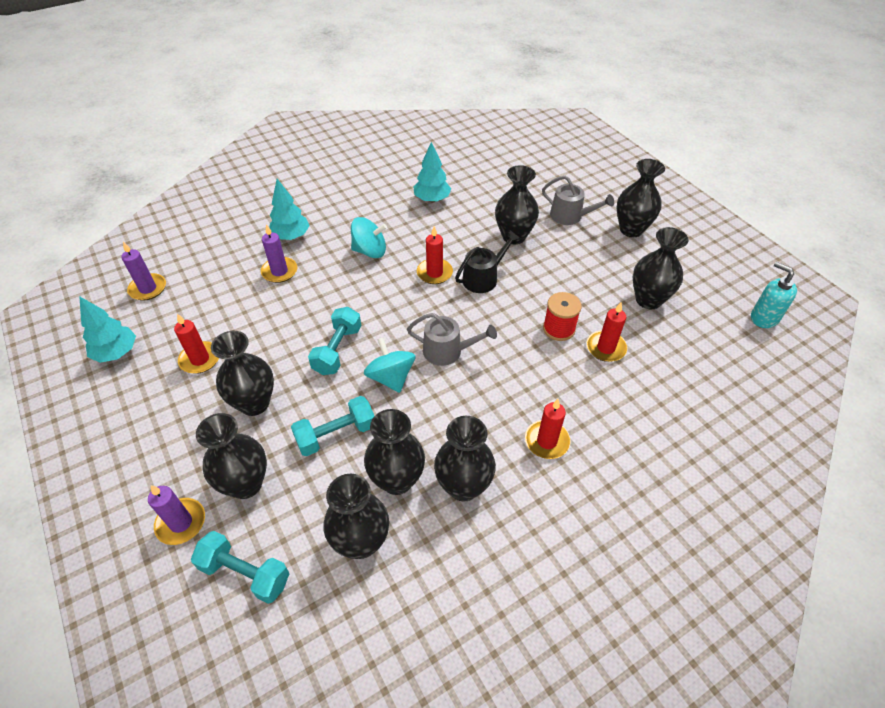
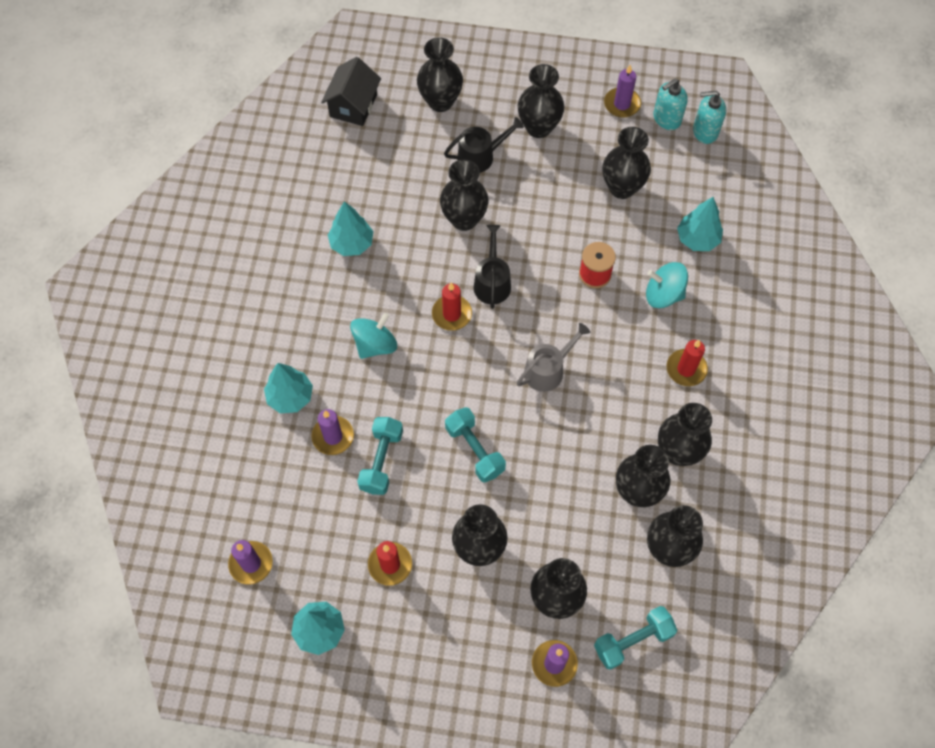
camera: 50 degrees left, 15 degrees up
turquoise dumbbell [291,396,374,456] -> turquoise dumbbell moved to [357,417,403,495]
turquoise spinning top [364,338,416,393] -> turquoise spinning top moved to [646,262,688,308]
grey watering can [542,176,614,225] -> black watering can [444,117,524,173]
red candle [587,303,628,362] -> none
none -> black house [321,57,381,126]
none -> black vase [417,37,463,112]
none -> purple candle [604,65,641,117]
none -> turquoise soap dispenser [653,79,688,130]
none -> turquoise tree [677,197,723,251]

